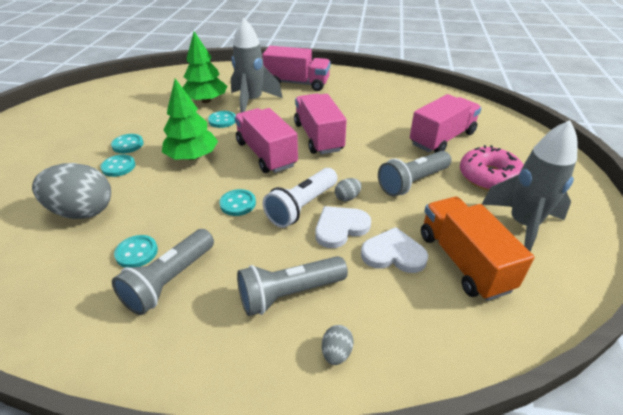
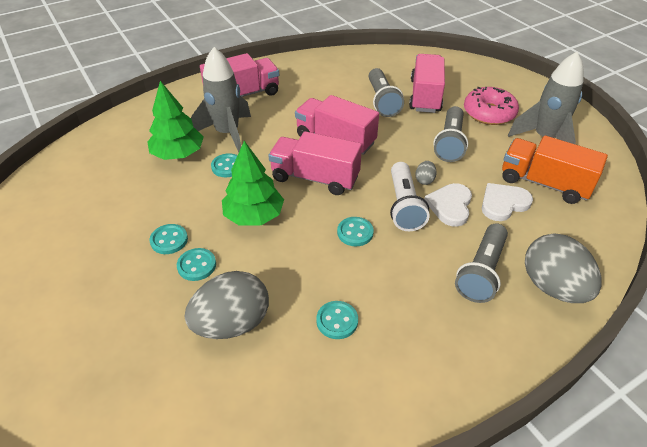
camera: 40 degrees left, 5 degrees up
grey flashlight [112,229,214,315] -> grey flashlight moved to [369,68,404,117]
grey egg [322,325,354,365] -> grey egg [525,234,602,303], size x2.38

